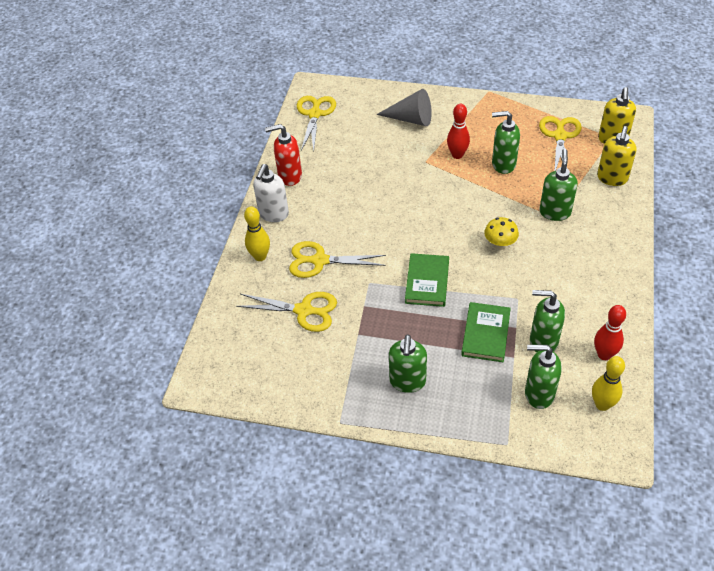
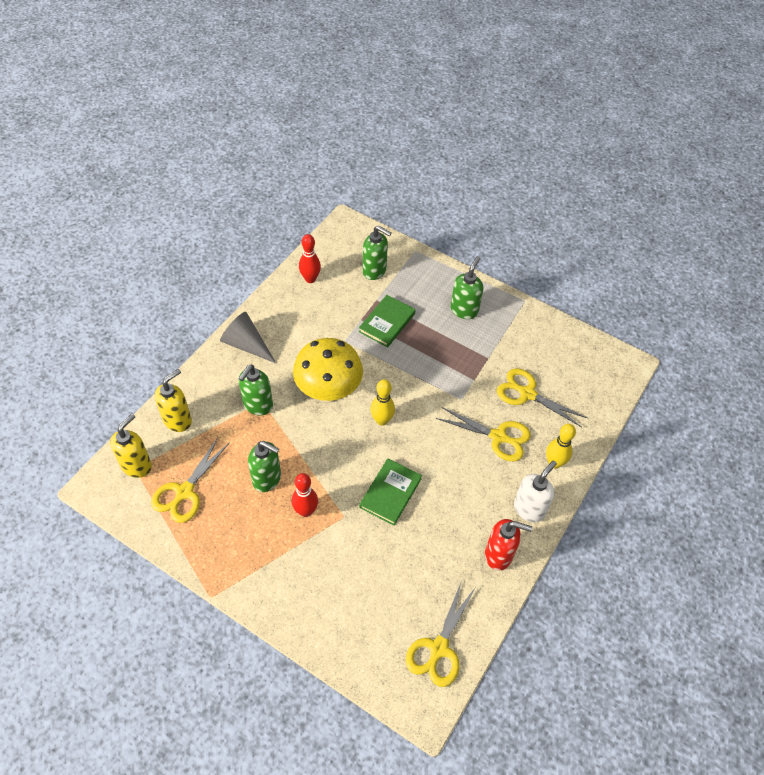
camera: 165 degrees left, 5 degrees up
grey cone [376,89,432,126] -> grey cone moved to [220,312,276,363]
green book [405,253,449,307] -> green book moved to [359,459,422,526]
yellow mushroom [484,217,519,250] -> yellow mushroom [293,338,363,403], size x2.09
green soap dispenser [530,290,565,353] -> none
yellow bowling pin [592,356,625,411] -> yellow bowling pin moved to [370,379,395,426]

